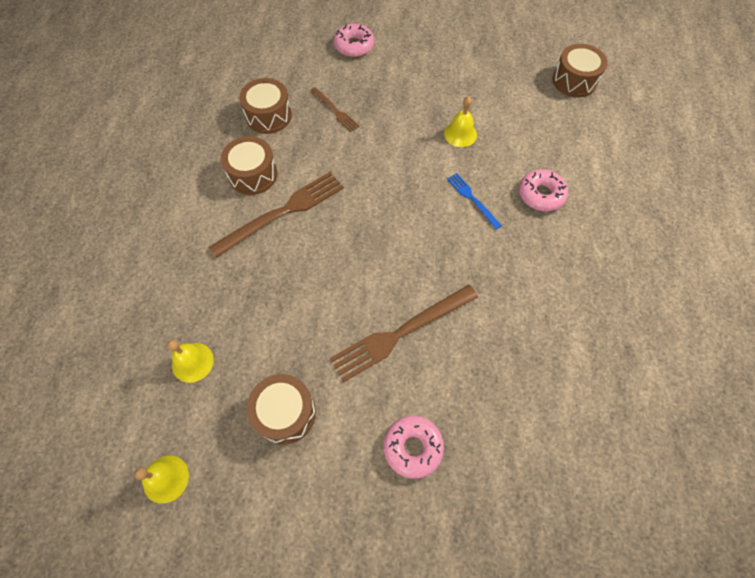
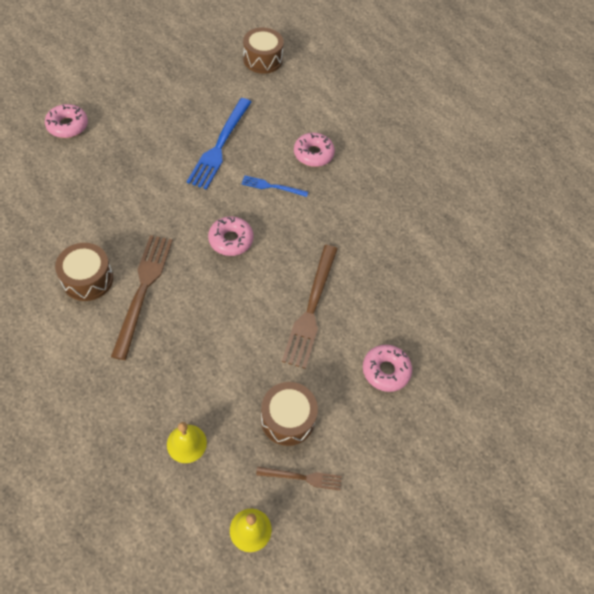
camera: 50 degrees left, 5 degrees down
brown drum [239,78,292,134] -> none
brown fork [310,87,359,132] -> brown fork moved to [256,466,342,490]
yellow bell [444,96,477,147] -> blue fork [187,98,251,190]
none -> pink donut [208,216,254,256]

